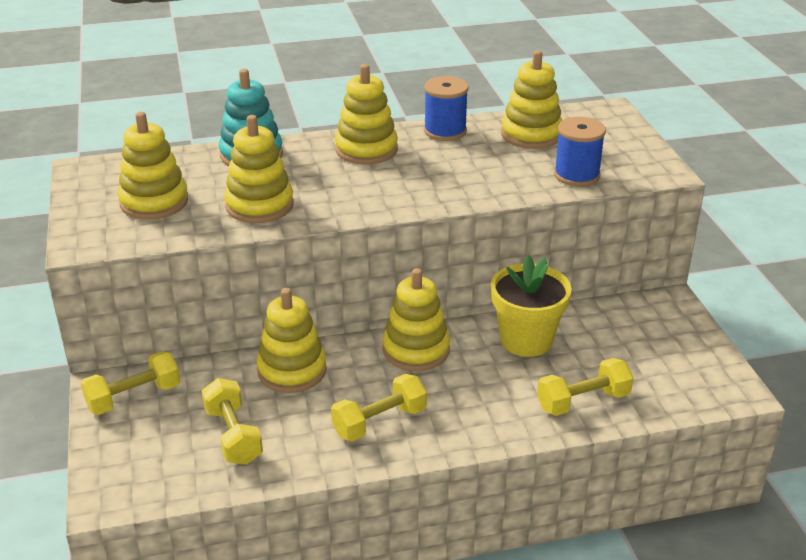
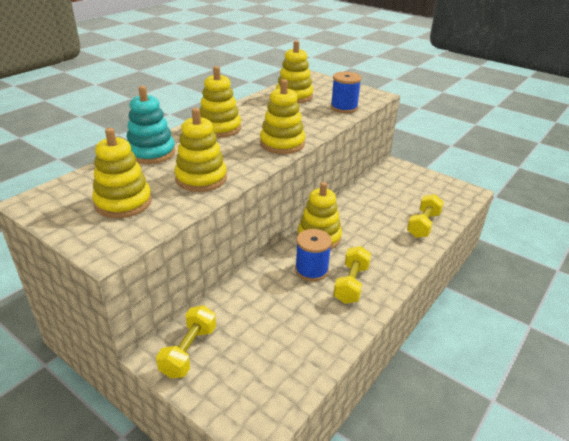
camera: 40 degrees left, 0 degrees up
yellow dumbbell [202,378,263,465] -> none
yellow stacking toy [256,288,327,393] -> yellow stacking toy moved to [260,79,305,154]
blue spool [424,76,469,141] -> blue spool moved to [295,229,332,281]
yellow flower pot [491,255,572,357] -> none

